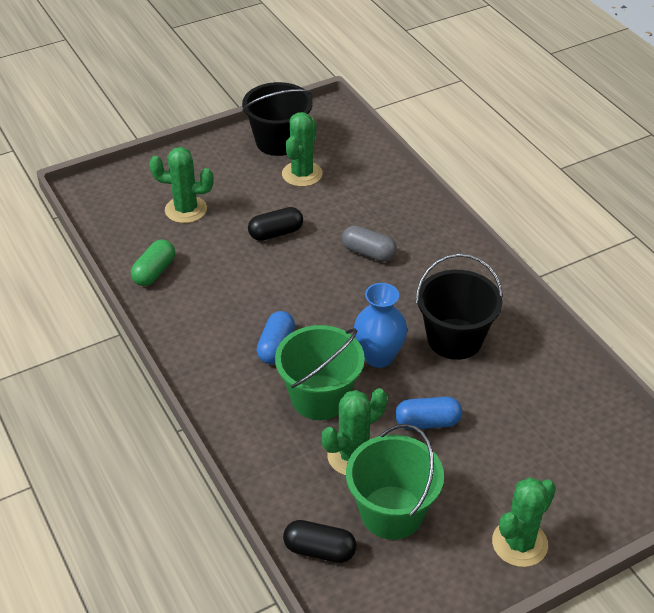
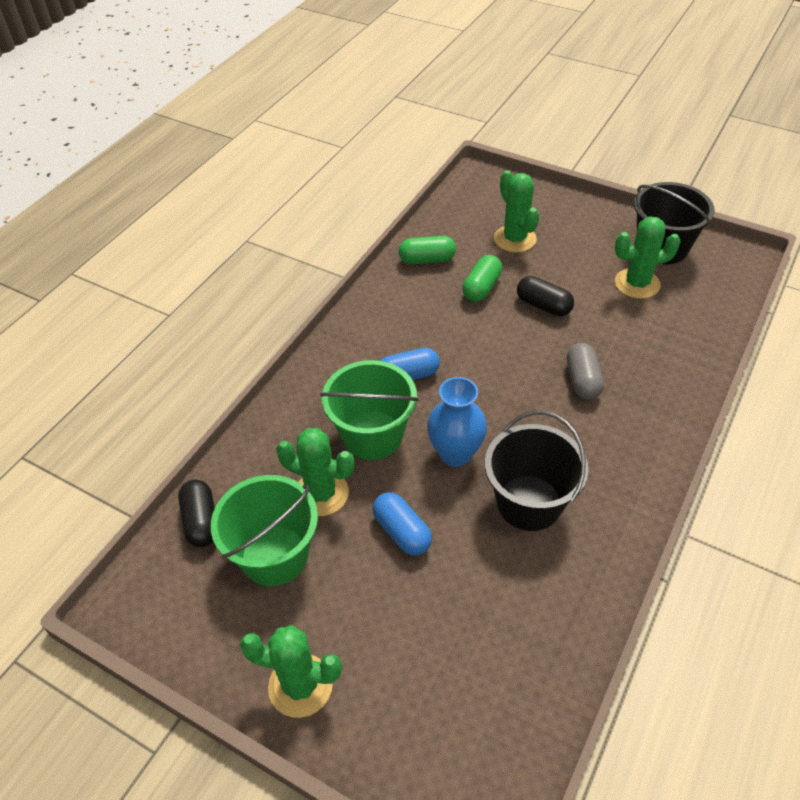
camera: 60 degrees right, 5 degrees up
none -> green capsule [462,255,502,302]

